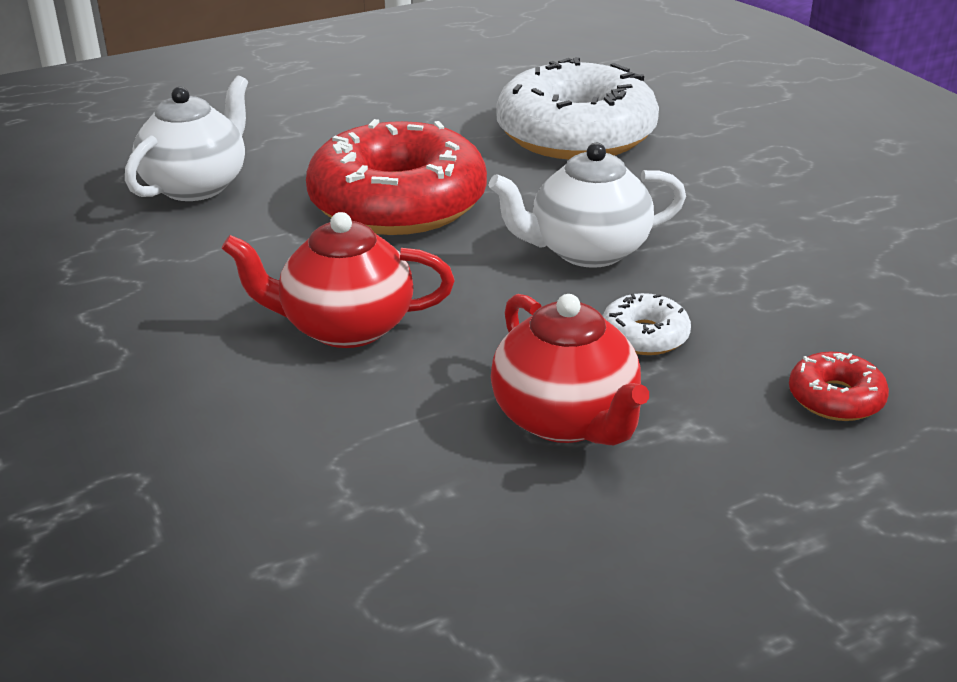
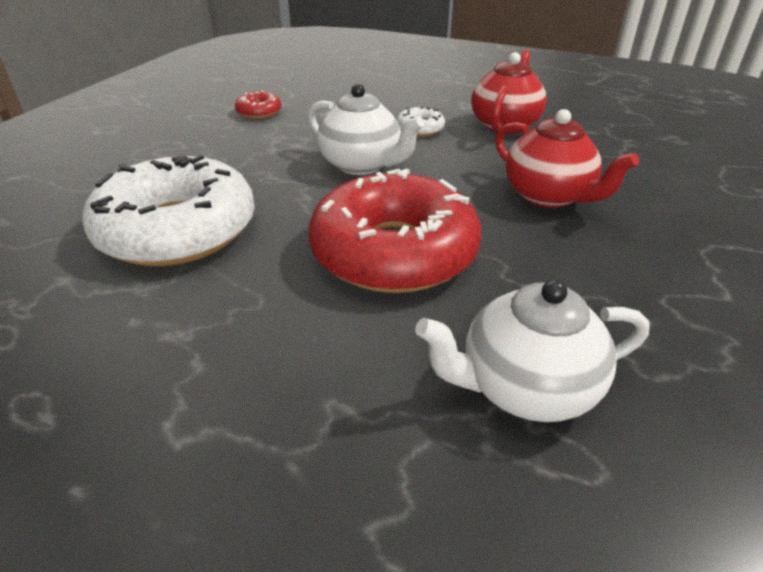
camera: 130 degrees left, 5 degrees up
red donut [789,351,889,421] -> red donut moved to [235,90,281,119]

